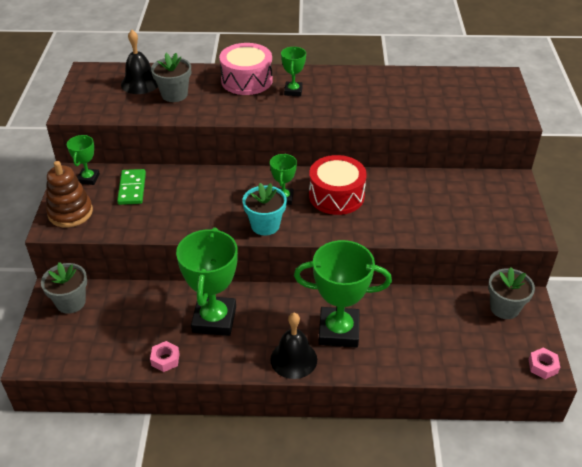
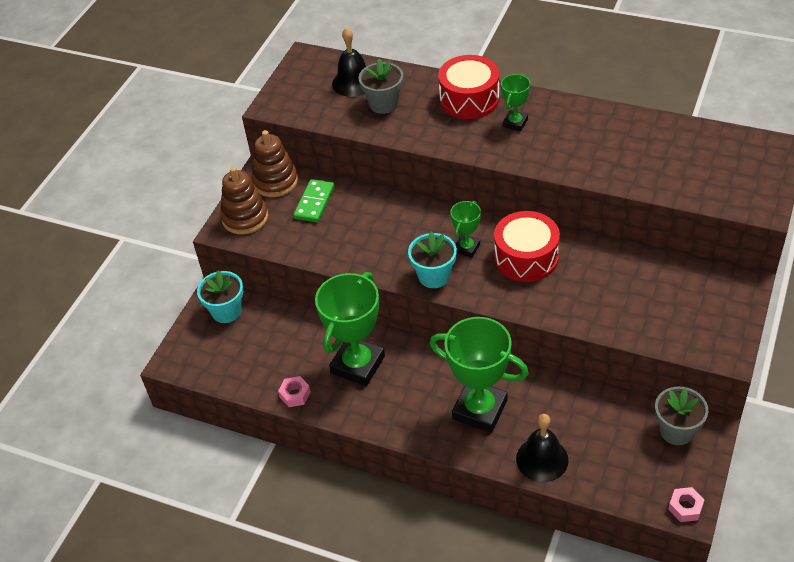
camera: 25 degrees right, 5 degrees up
grey flower pot [41,262,87,314] -> turquoise flower pot [197,270,243,323]
green trophy [67,135,100,185] -> brown stacking toy [252,130,298,197]
pink drum [219,43,273,95] -> red drum [438,55,499,119]
black bell [270,313,317,379] -> black bell moved to [516,414,568,482]

